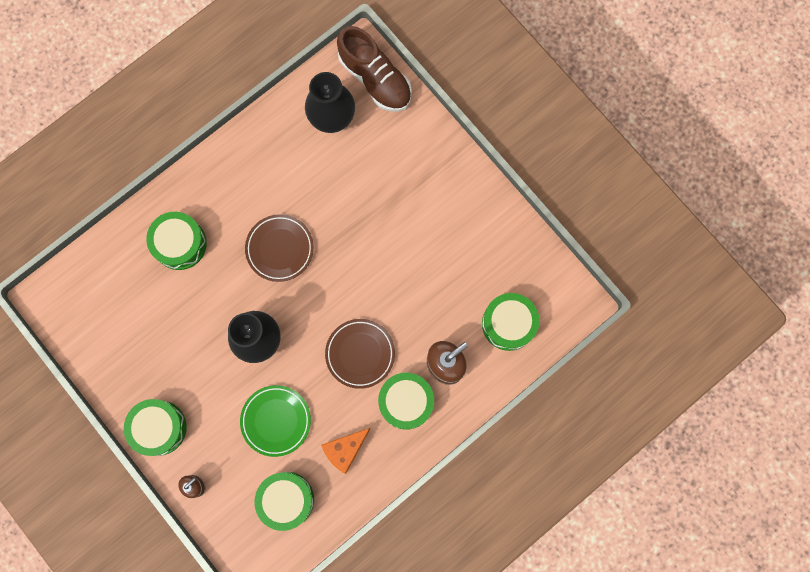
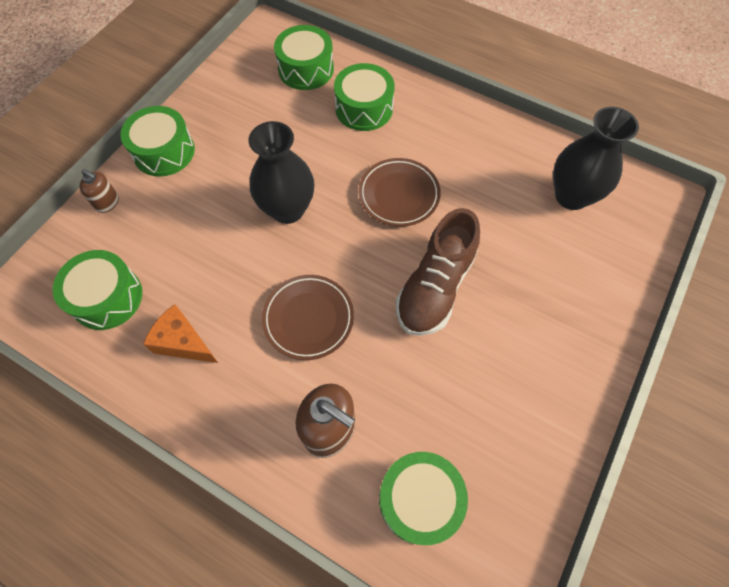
camera: 70 degrees right, 15 degrees down
green plate [240,385,311,457] -> none
brown shoe [337,26,412,112] -> brown shoe moved to [396,208,480,336]
green drum [378,373,434,430] -> green drum moved to [274,25,334,90]

